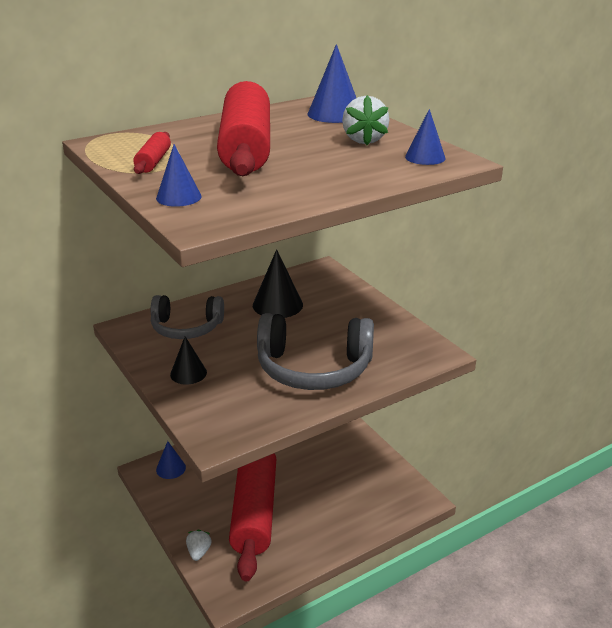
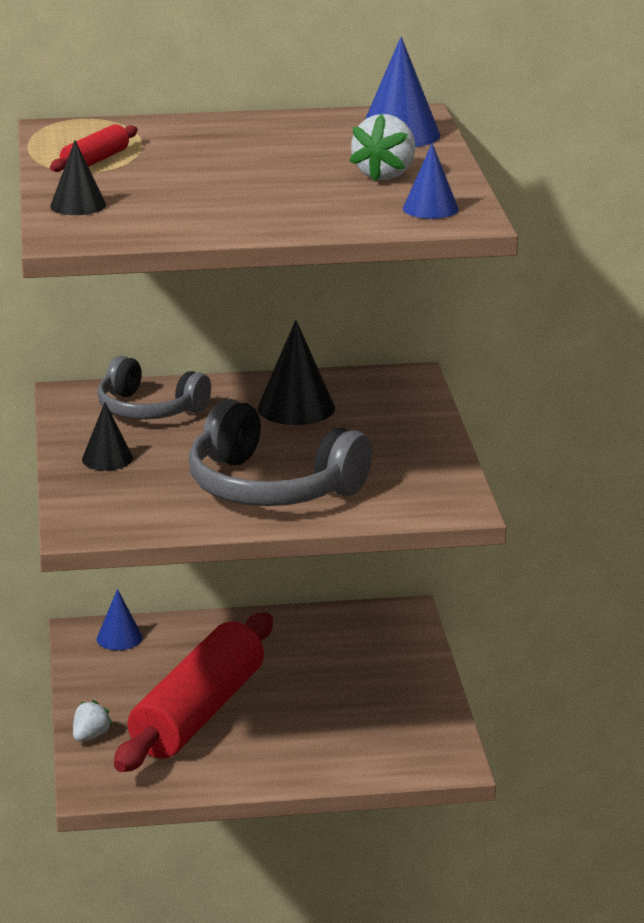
camera: 25 degrees right, 5 degrees down
blue cone [156,144,202,207] -> black cone [50,140,106,215]
red rolling pin [217,81,270,176] -> none

